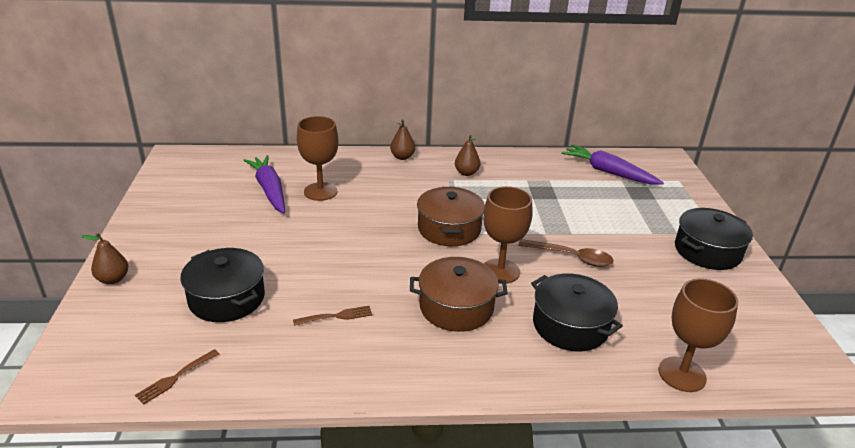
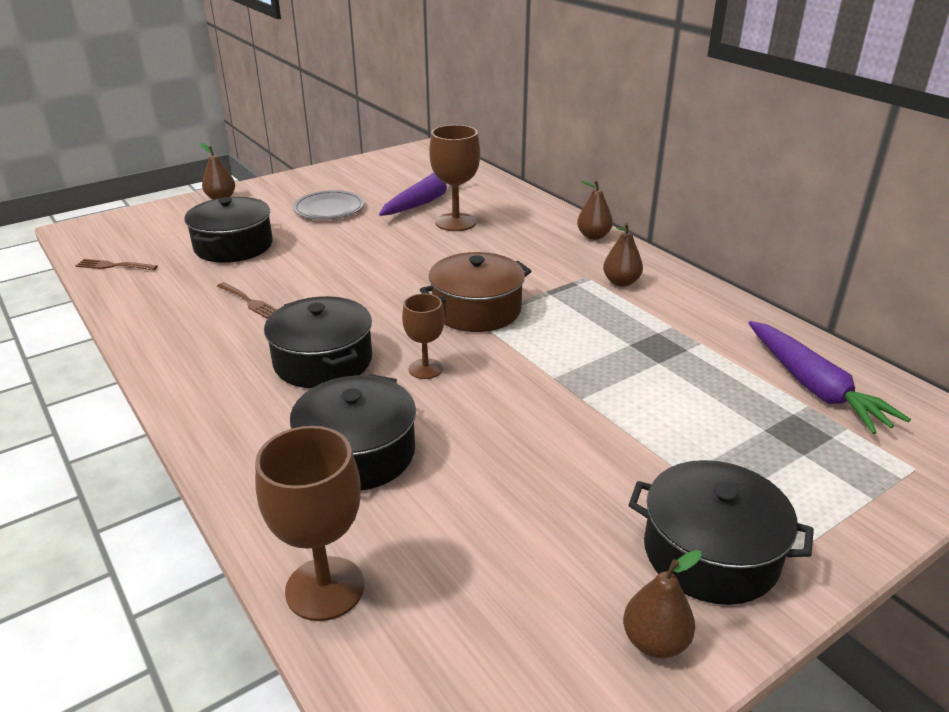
camera: 60 degrees right, 0 degrees up
brown pot [410,257,508,332] -> black pot [264,296,372,388]
brown goblet [484,186,533,284] -> brown goblet [402,294,444,379], size x0.61
brown spoon [518,239,614,267] -> none
purple carrot [562,144,664,185] -> purple carrot turned 150 degrees clockwise [748,321,911,434]
none -> grey plate [293,190,364,220]
none -> brown pear [623,550,702,658]

